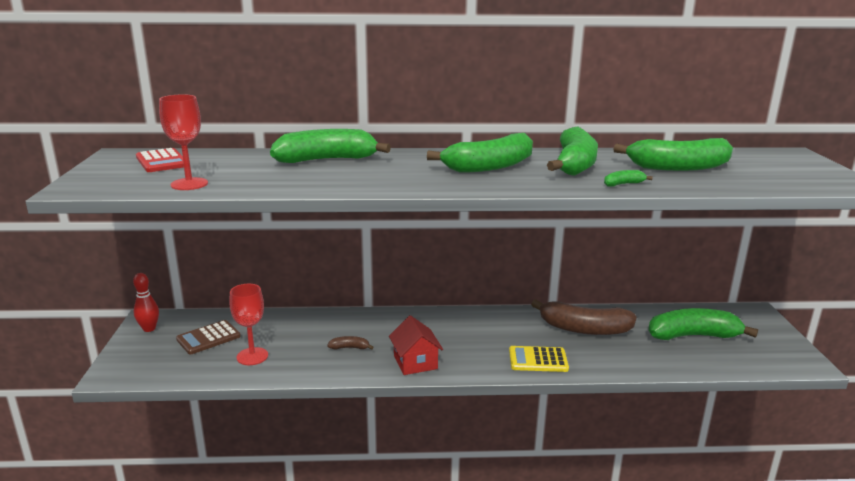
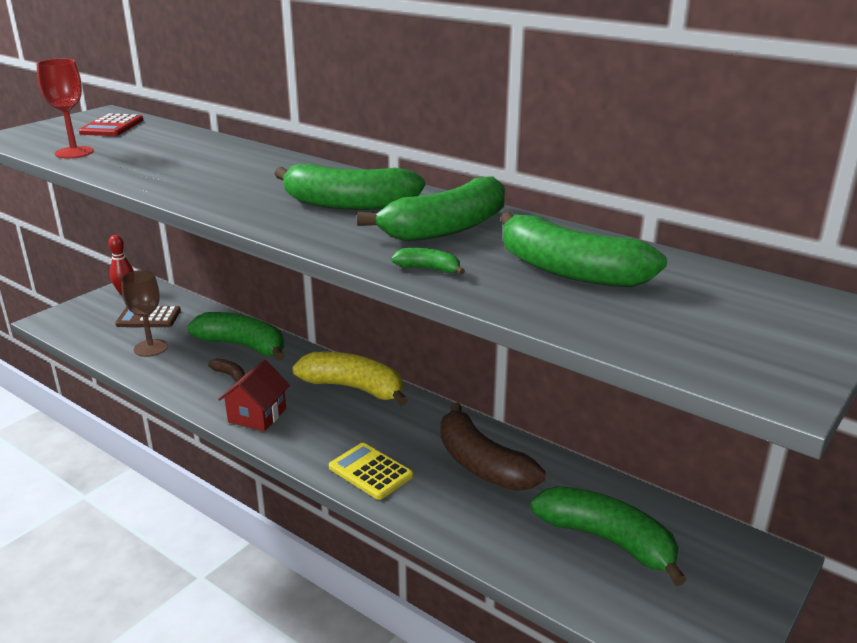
camera: 40 degrees right, 5 degrees up
red goblet [229,284,268,365] -> brown goblet [121,270,168,357]
green banana [270,129,391,163] -> green banana moved to [187,312,285,361]
none -> yellow banana [292,351,408,406]

